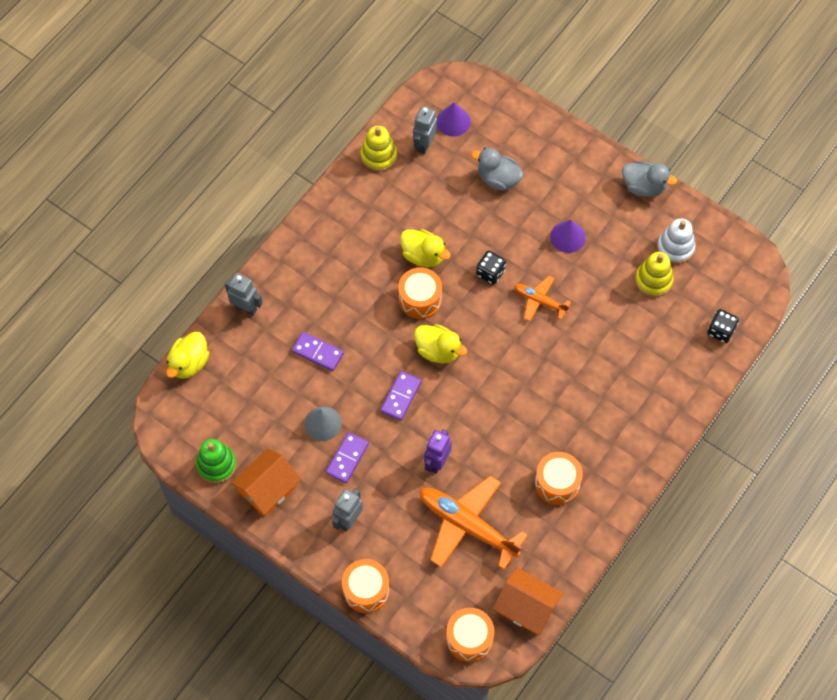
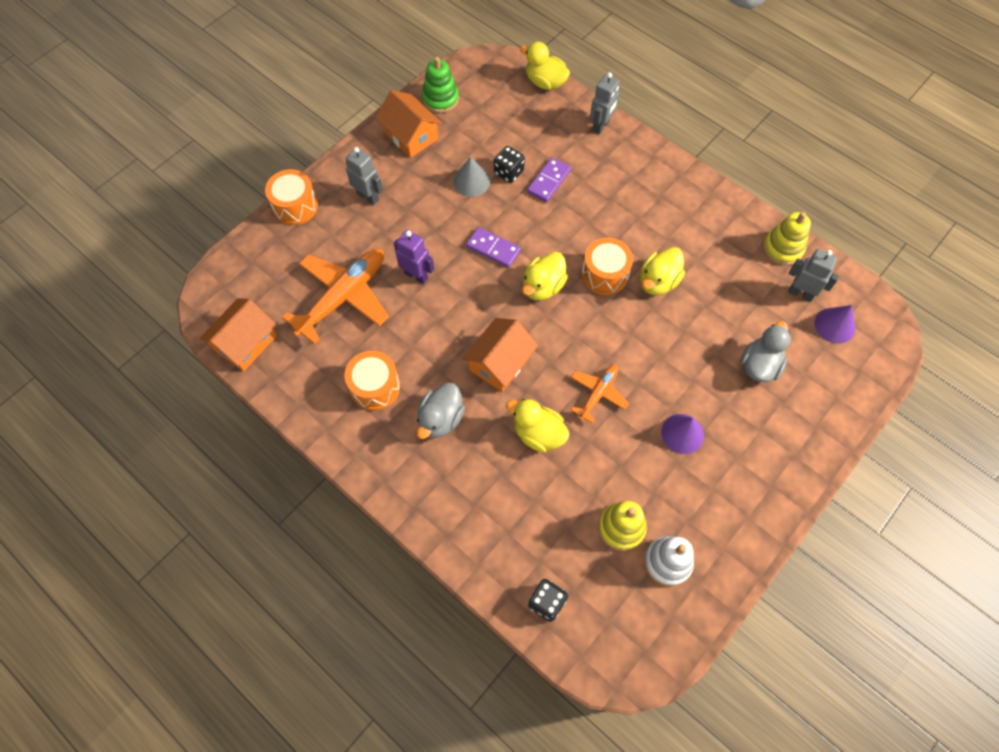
camera: 95 degrees right, 0 degrees up
purple domino [326,432,369,483] -> none
orange drum [446,608,494,662] -> none
black dice [476,250,506,285] -> black dice moved to [494,146,525,183]
grey duck [622,161,677,197] -> grey duck moved to [417,383,465,439]
none -> orange house [462,318,538,392]
none -> yellow duck [506,399,569,453]

